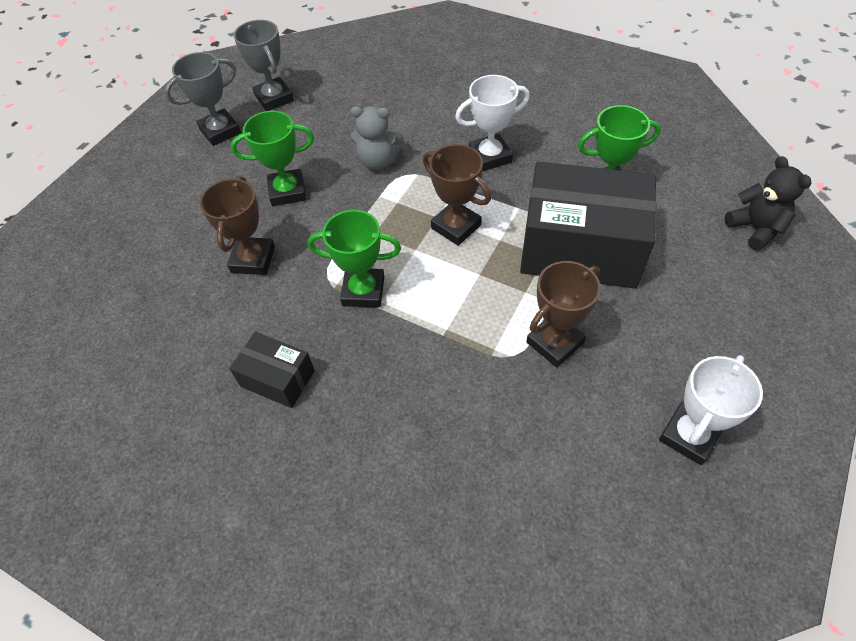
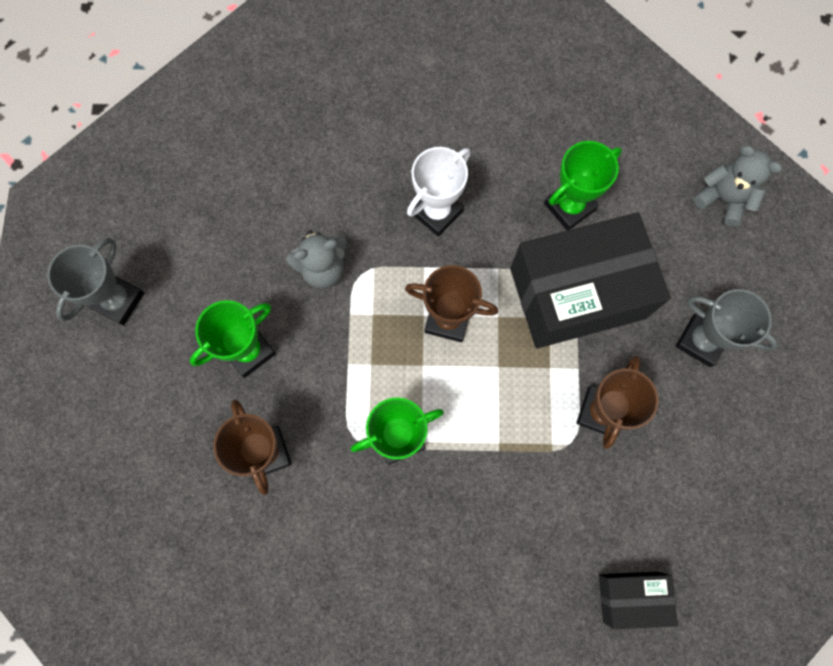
camera: 30 degrees left, 20 degrees up
black box [229,332,315,408] -> black box moved to [599,572,678,629]
grey trophy [234,20,294,111] -> grey trophy moved to [676,289,778,367]
white trophy [659,355,763,465] -> none
black teddy bear [725,156,812,251] -> grey teddy bear [693,146,782,227]

